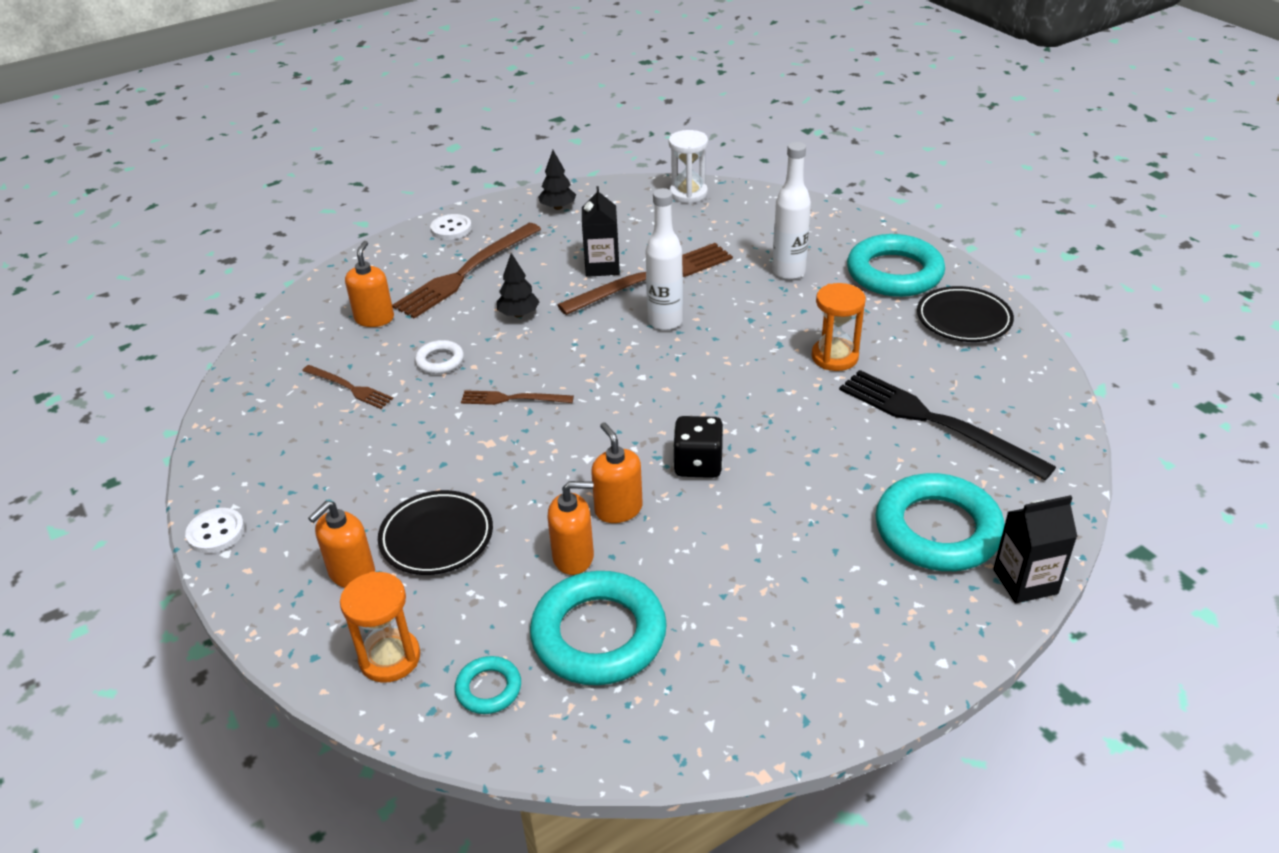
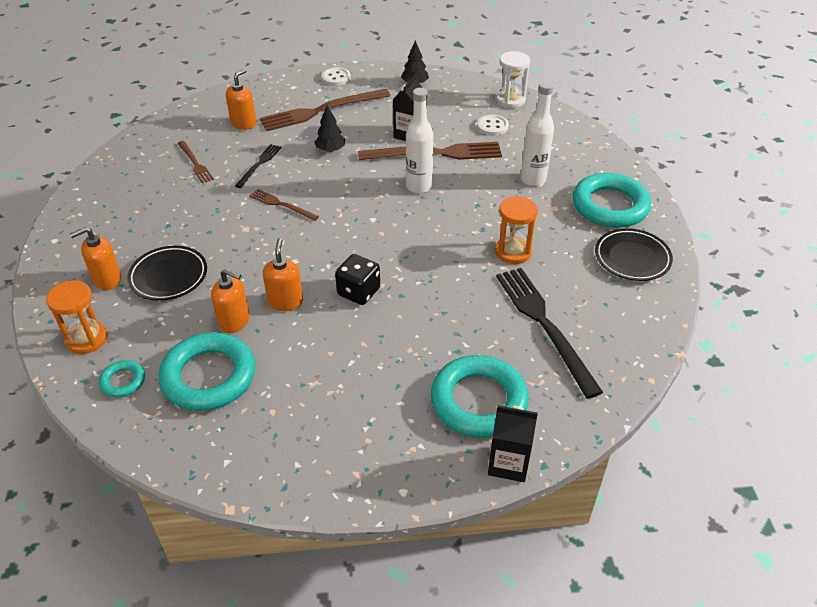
camera: 25 degrees right, 5 degrees up
white button [185,508,245,553] -> white button moved to [477,115,509,136]
white ring [415,340,464,374] -> black fork [235,144,281,188]

